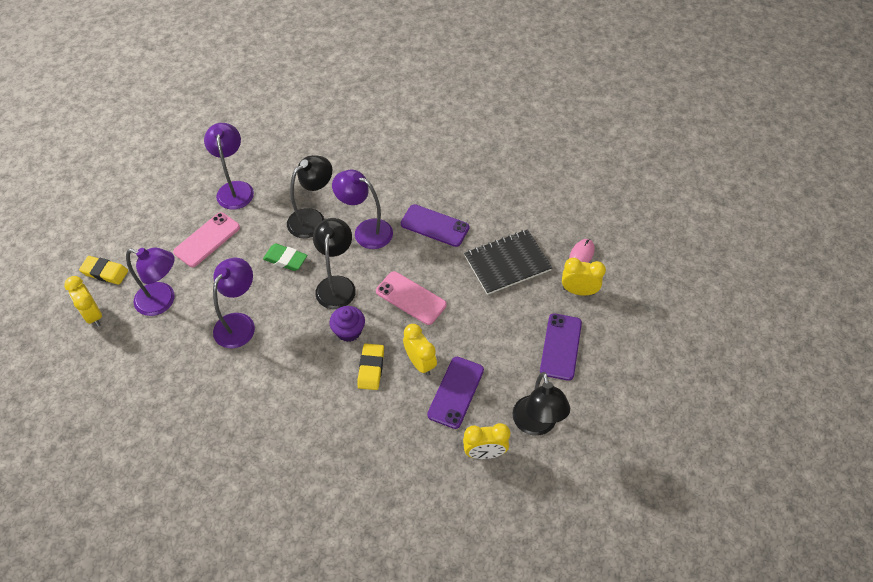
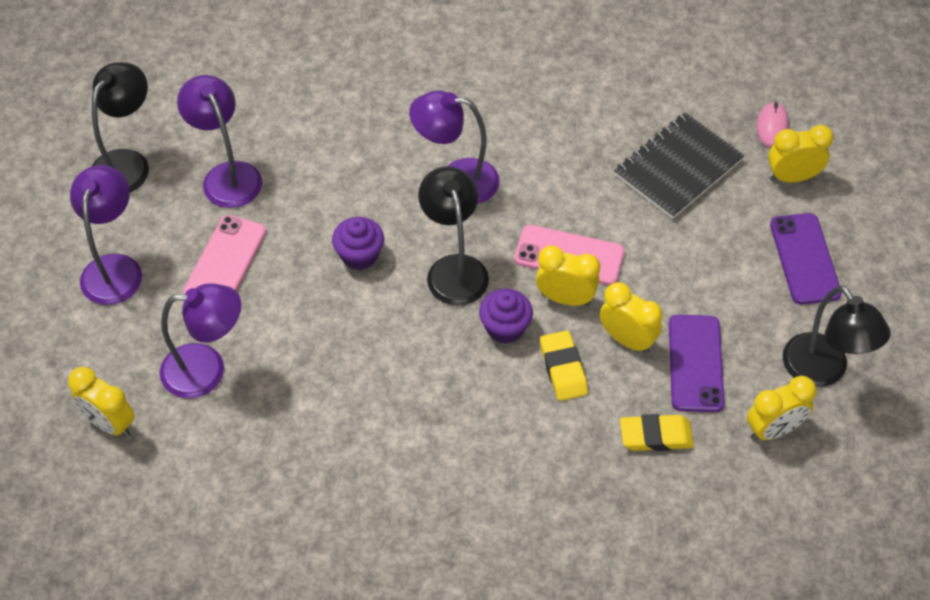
camera: 20 degrees left, 0 degrees up
yellow eraser [79,256,128,285] -> yellow eraser moved to [620,414,694,451]
purple lamp [213,258,255,348] -> purple lamp moved to [70,165,142,305]
green eraser [263,243,307,271] -> purple cupcake [332,217,384,270]
black lamp [287,155,332,238] -> black lamp moved to [91,62,149,192]
purple phone [401,204,469,247] -> none
none -> yellow clock [536,246,600,306]

